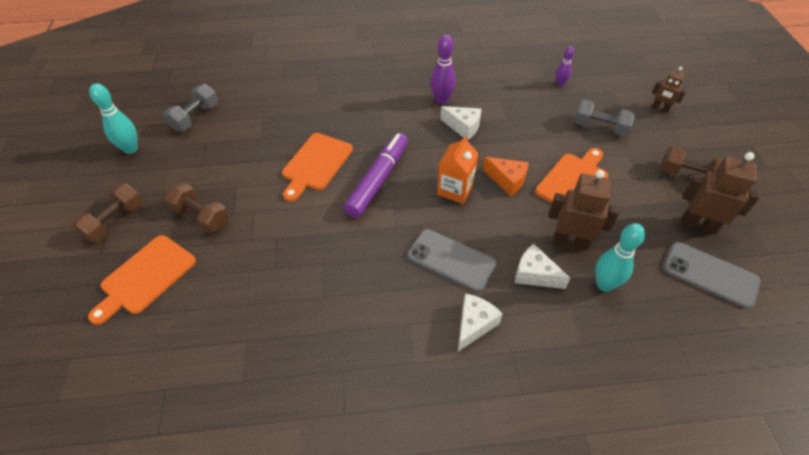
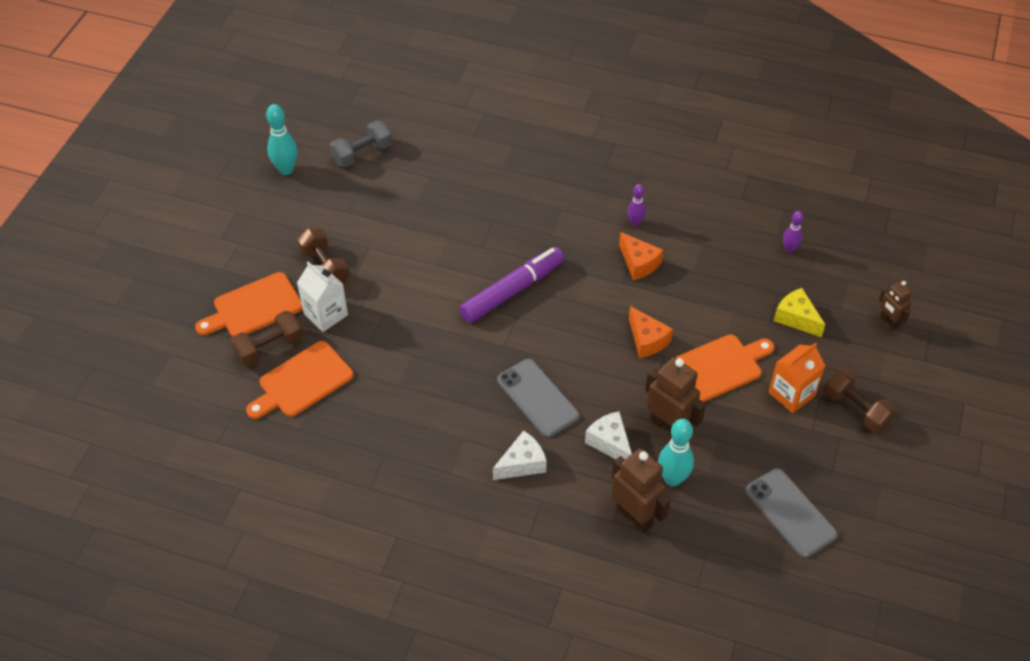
camera: 25 degrees right, 0 degrees up
brown dumbbell [72,184,143,242] -> brown dumbbell moved to [230,311,303,366]
orange cutting board [282,133,353,202] -> orange cutting board moved to [246,341,353,419]
purple bowling pin [431,35,456,104] -> purple bowling pin [627,184,646,226], size x0.60
orange carton [437,136,479,204] -> orange carton moved to [768,343,825,413]
white cheese [440,106,481,140] -> orange cheese [619,232,663,280]
grey dumbbell [574,99,635,136] -> yellow cheese [774,288,825,337]
brown robot [682,152,760,235] -> brown robot moved to [611,448,670,533]
none -> white carton [297,262,348,332]

